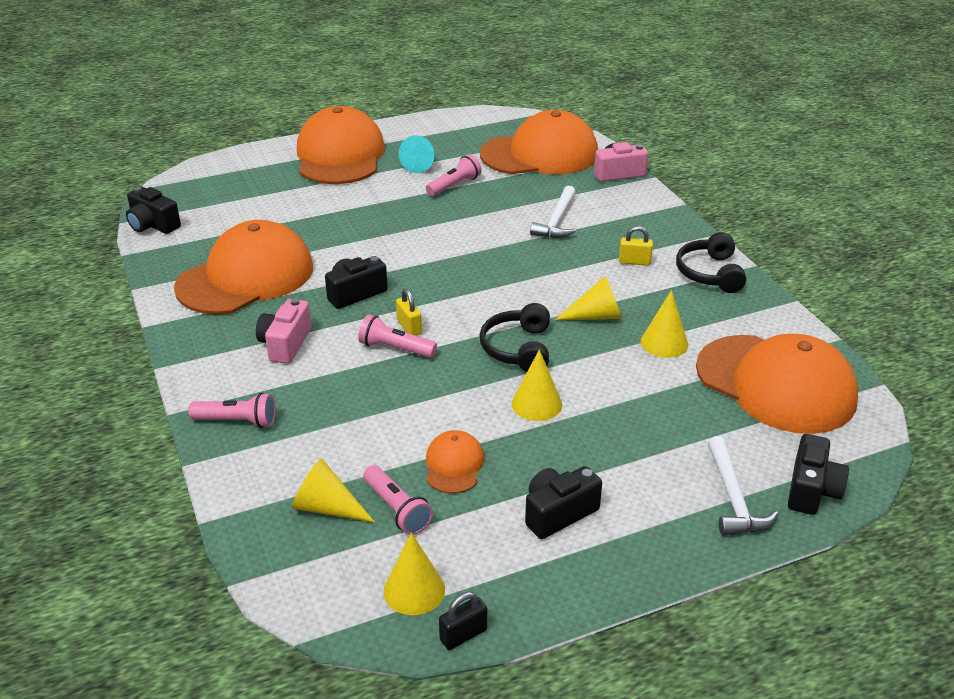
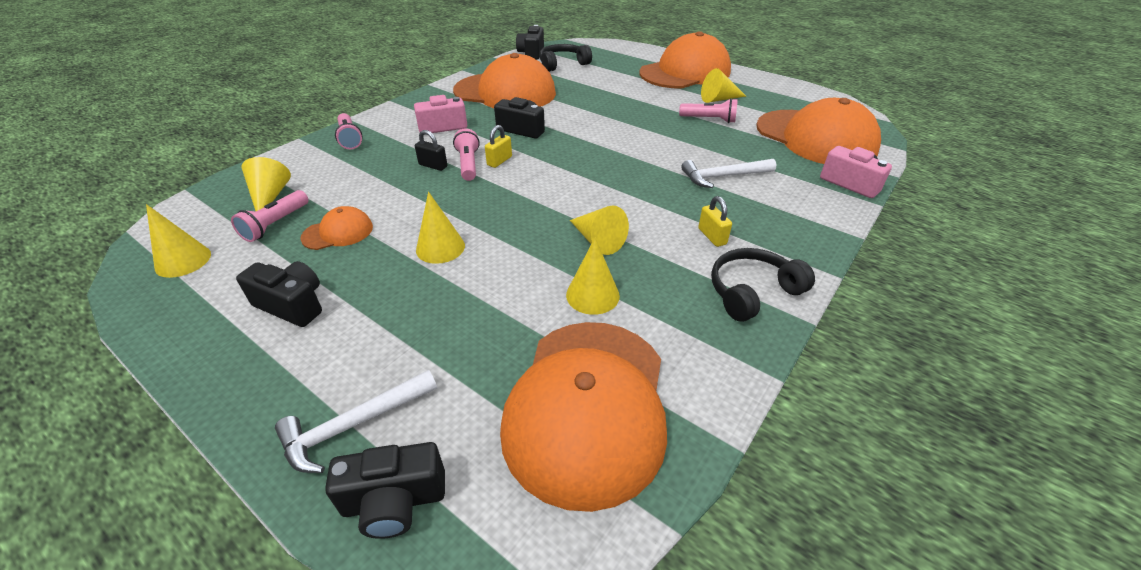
camera: 60 degrees right, 5 degrees up
turquoise cone [399,135,434,173] -> yellow cone [701,68,746,103]
black padlock [439,592,487,650] -> black padlock moved to [415,130,447,171]
black headphones [480,303,550,372] -> black headphones moved to [539,44,592,72]

